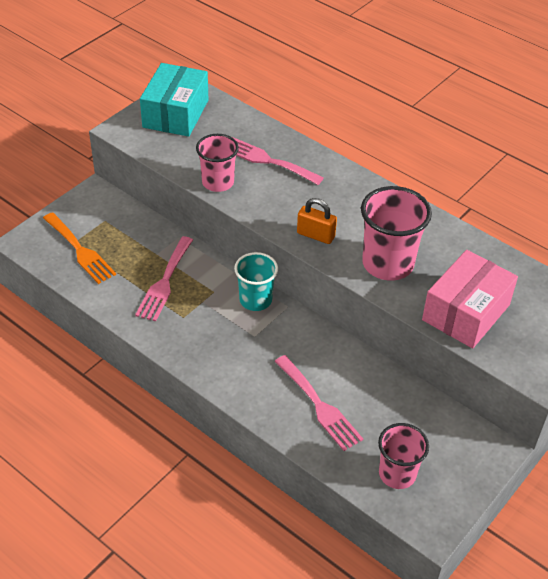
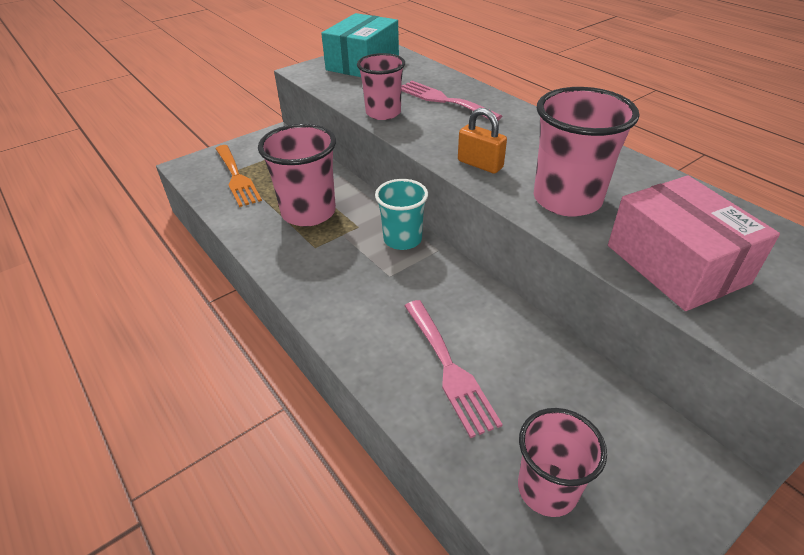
camera: 15 degrees right, 5 degrees down
pink fork [135,236,193,321] -> pink cup [258,124,336,227]
pink box [422,250,518,349] -> pink box turned 75 degrees counterclockwise [608,175,780,311]

